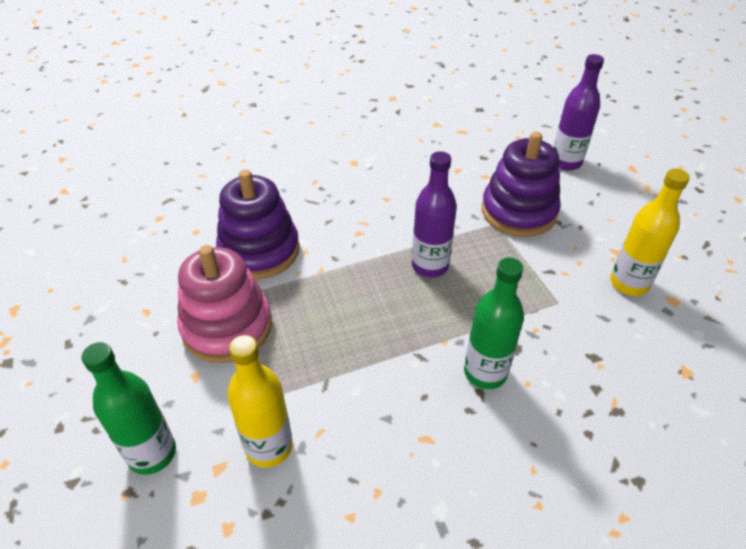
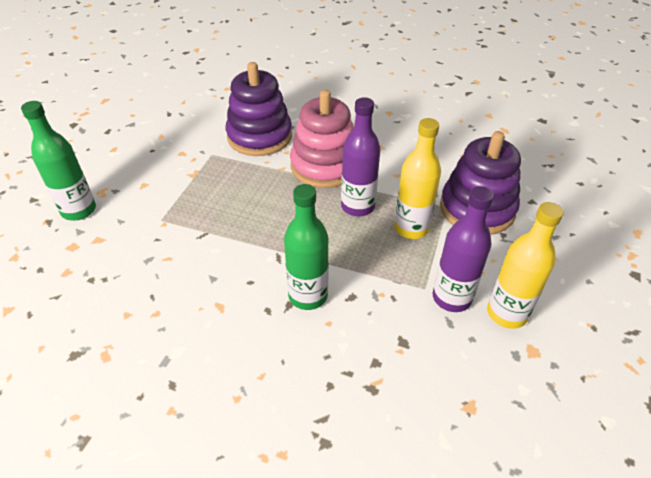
camera: 40 degrees right, 0 degrees up
pink stacking toy [177,245,272,363] -> pink stacking toy moved to [290,90,354,188]
yellow bottle [227,335,293,468] -> yellow bottle moved to [394,118,441,239]
purple bottle [553,54,604,171] -> purple bottle moved to [433,186,494,312]

